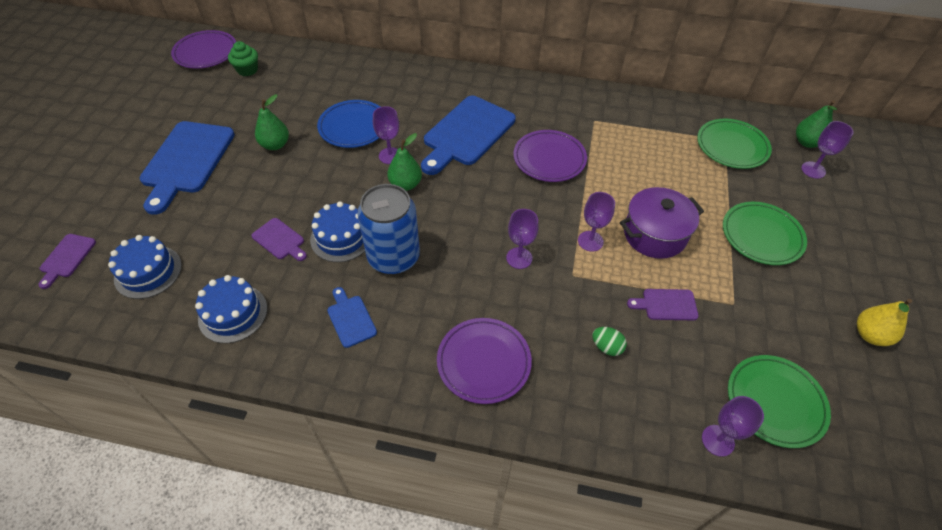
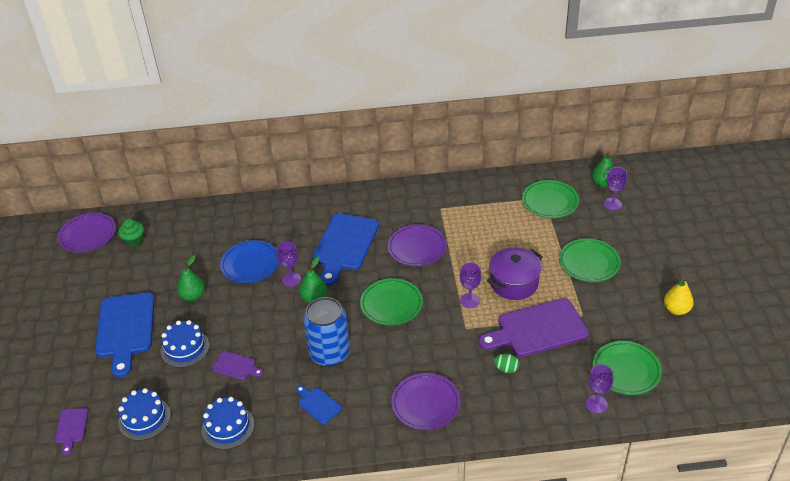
camera: 15 degrees left, 10 degrees down
blue cake [310,201,365,262] -> blue cake moved to [161,320,209,368]
purple goblet [506,209,539,269] -> none
purple cutting board [627,289,699,320] -> purple cutting board [478,298,589,357], size x2.14
none -> green plate [360,278,423,325]

